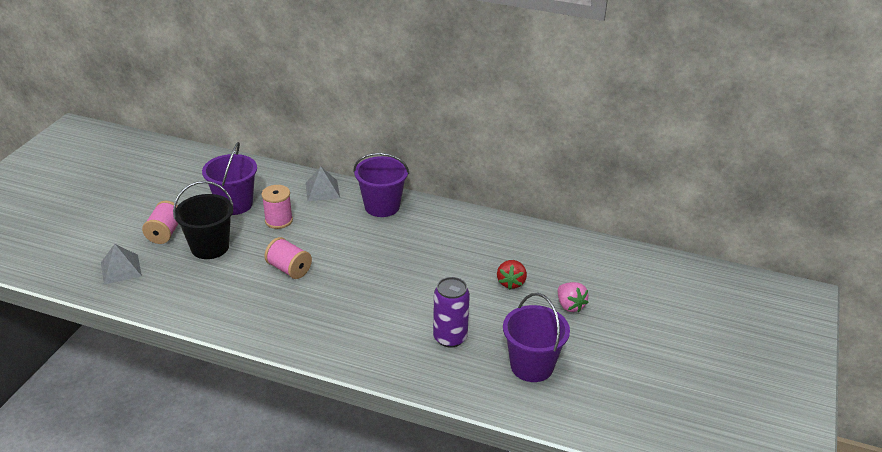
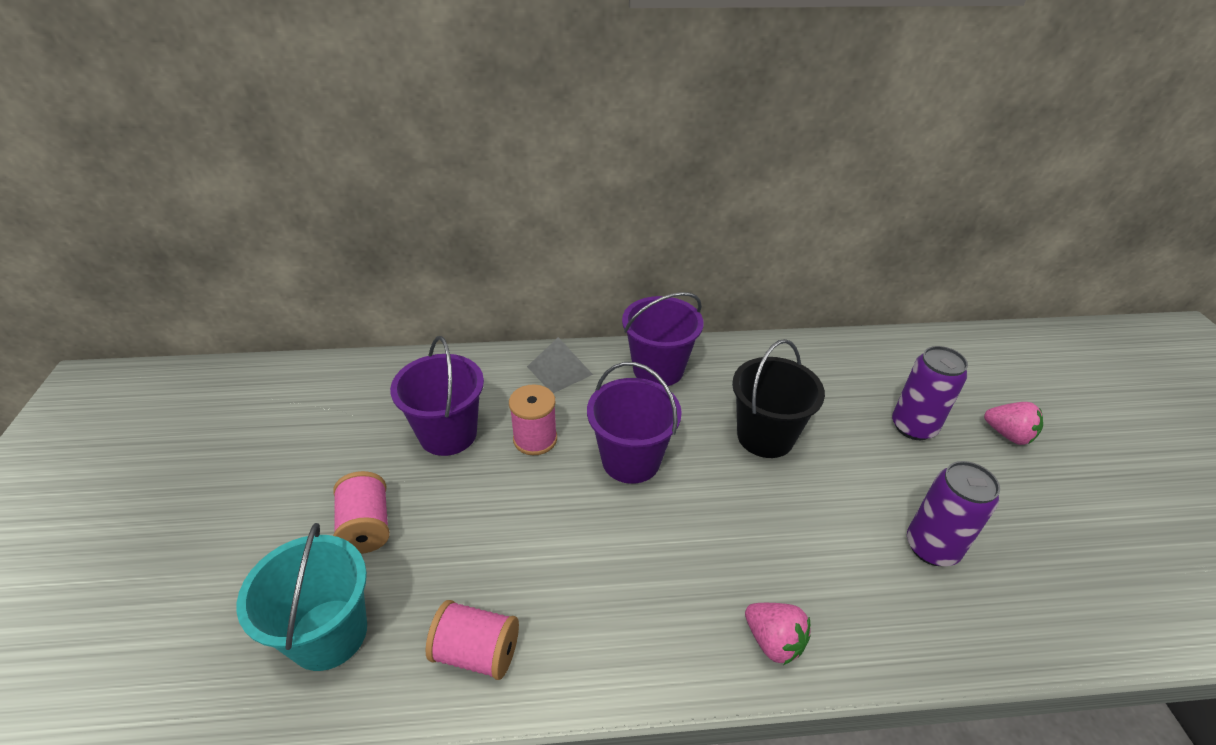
camera: 25 degrees left, 5 degrees up
grey pyramid [101,244,142,284] -> turquoise bucket [237,523,367,671]
black bucket [173,181,233,259] -> black bucket moved to [732,339,825,458]
pink spool [264,237,312,279] -> pink spool moved to [425,600,519,680]
red strawberry [497,260,527,289] -> purple can [892,346,968,440]
purple bucket [503,293,570,382] -> purple bucket moved to [587,362,682,484]
none -> pink strawberry [745,603,811,665]

